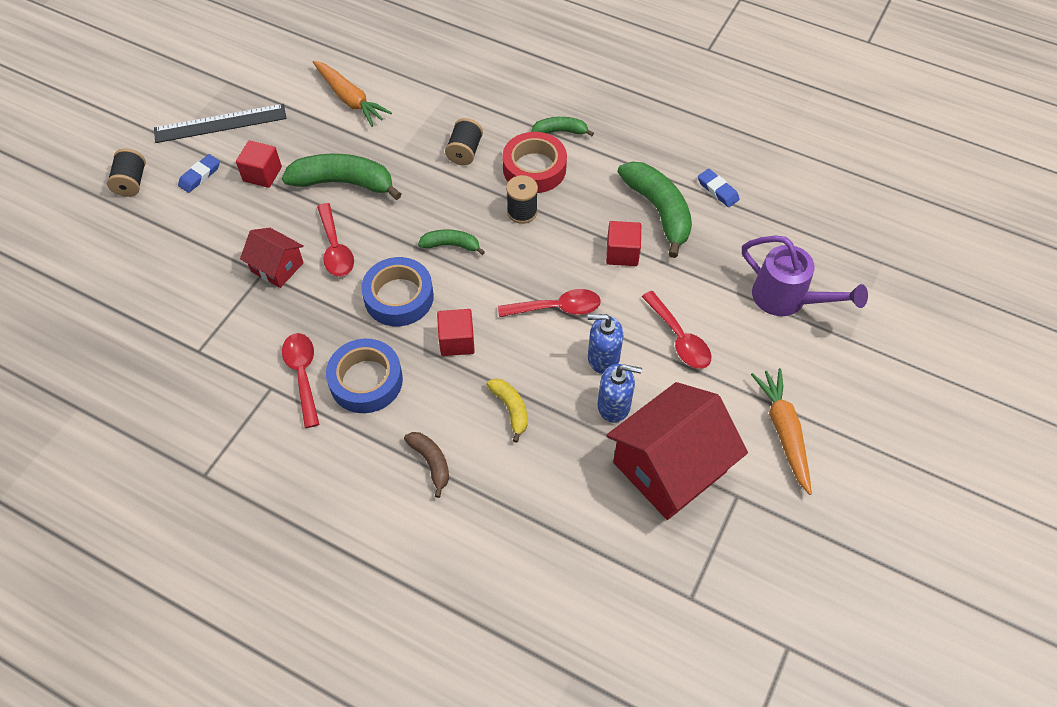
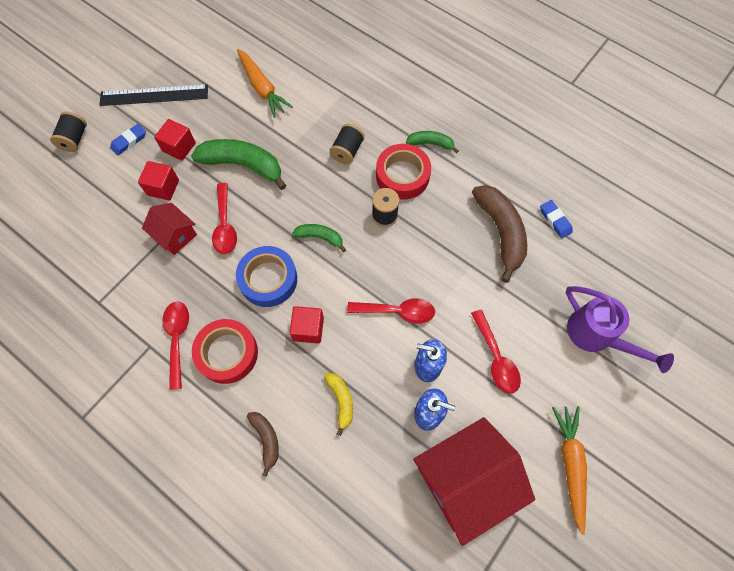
camera: 10 degrees right, 10 degrees up
blue tape [326,339,403,413] -> red tape [192,319,258,384]
red cube [606,221,641,266] -> red cube moved to [138,161,179,201]
green banana [617,162,692,258] -> brown banana [472,185,527,283]

